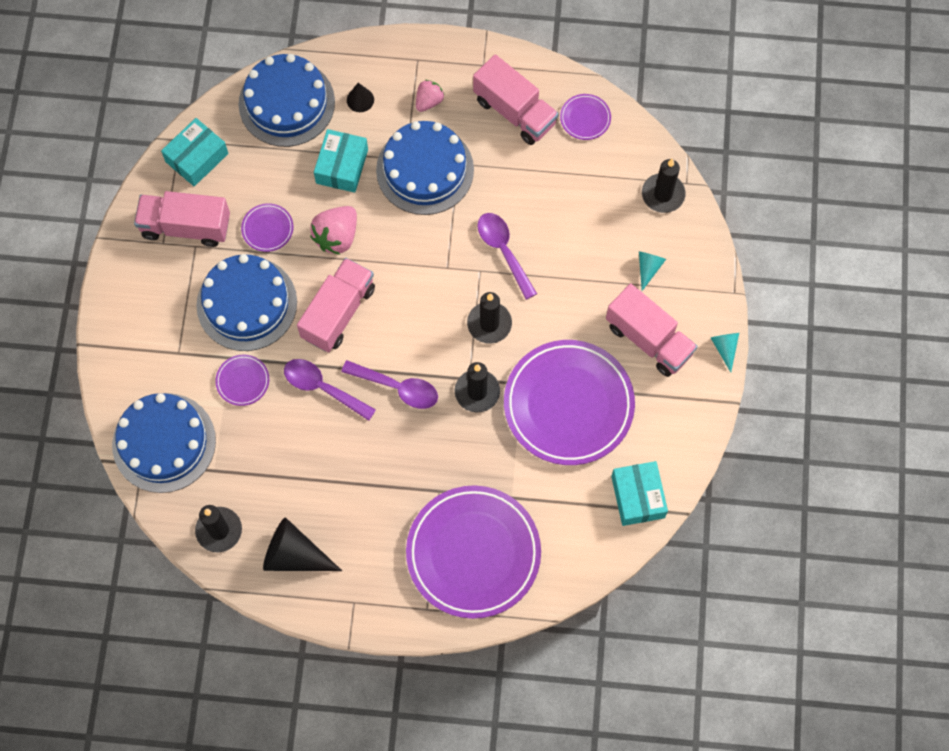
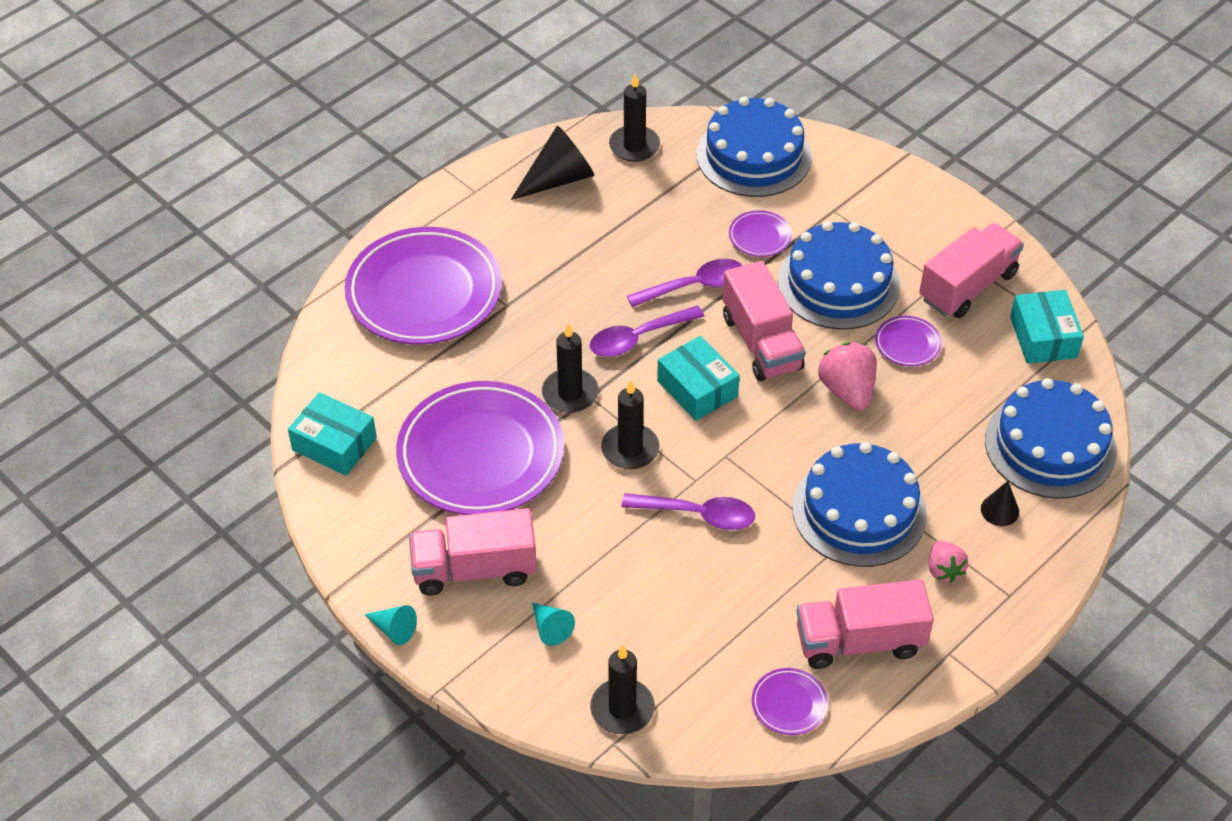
camera: 130 degrees right, 20 degrees down
turquoise box [314,129,368,193] -> turquoise box moved to [657,336,740,421]

